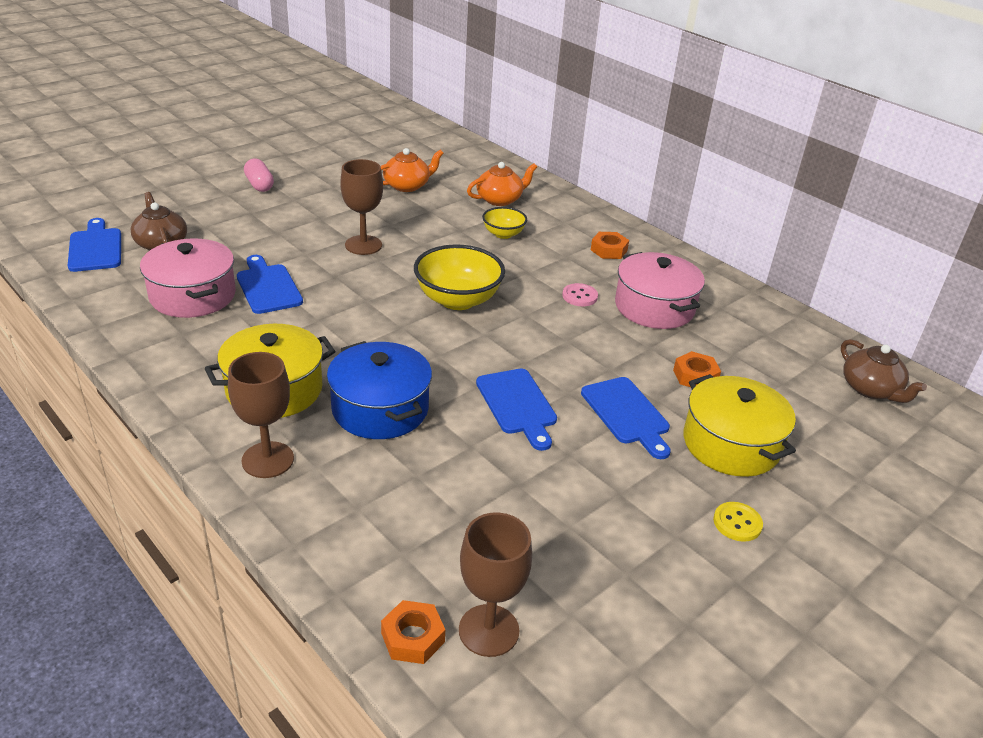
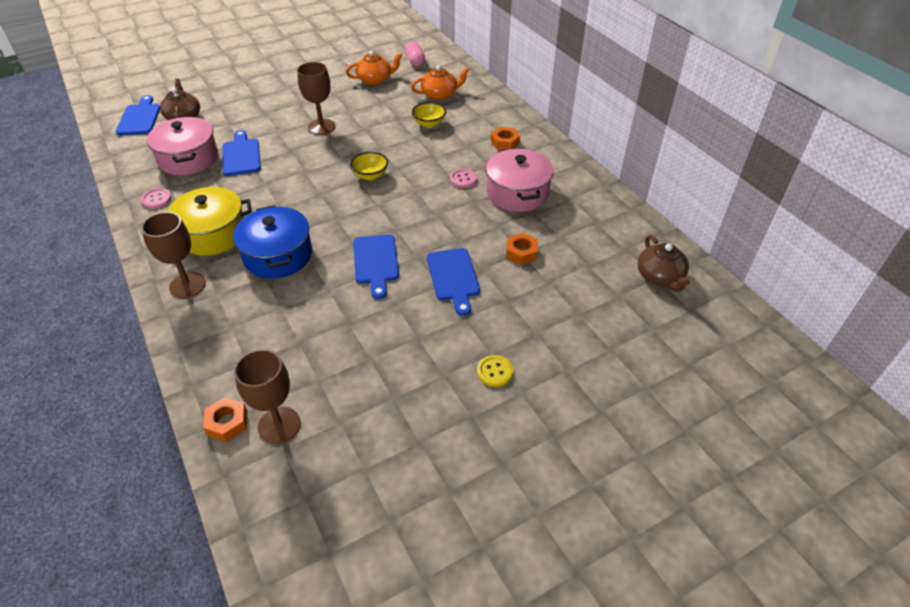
camera: 15 degrees right, 10 degrees up
pink capsule [244,158,274,192] -> pink capsule moved to [405,41,425,67]
yellow bowl [414,245,505,310] -> yellow bowl [350,152,388,180], size x0.56
yellow pot [683,374,796,477] -> none
none -> pink button [141,188,171,209]

